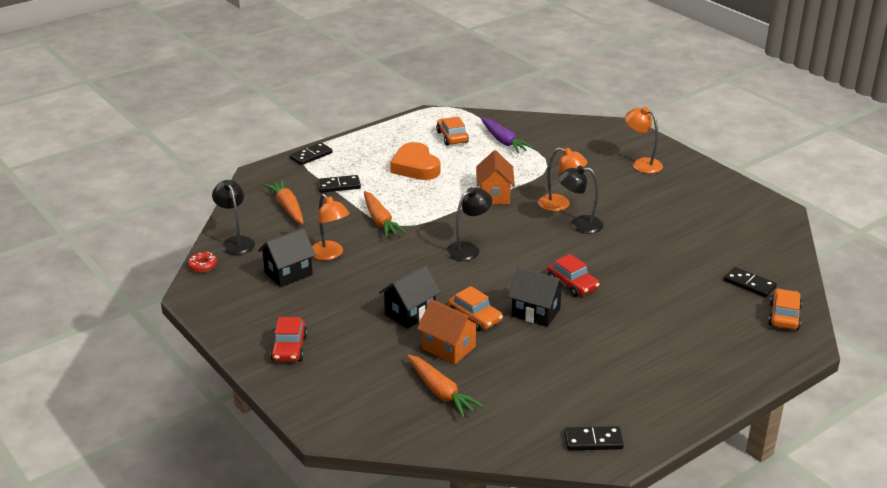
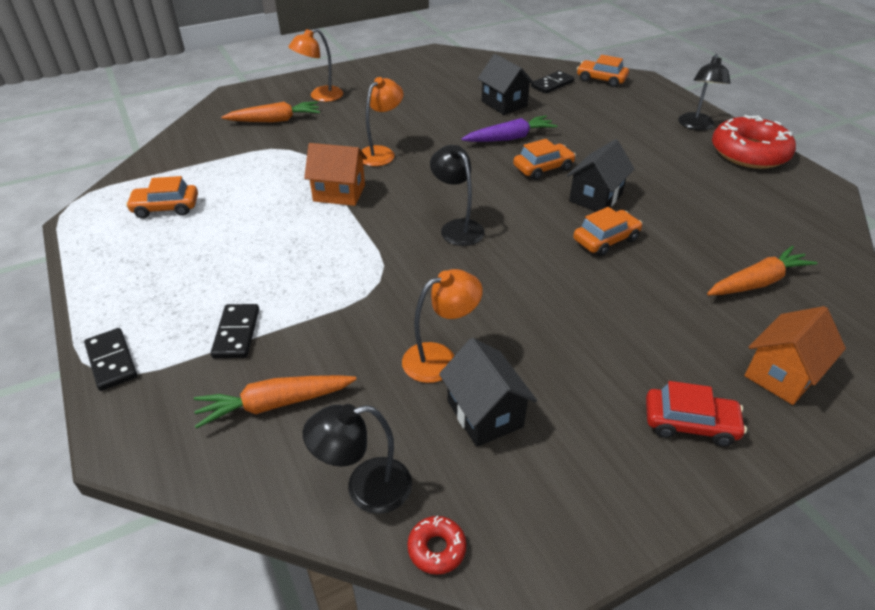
camera: 80 degrees left, 10 degrees up
orange carrot [364,191,406,238] -> orange carrot moved to [221,102,320,122]
black house [379,265,441,329] -> black house moved to [478,54,535,115]
orange heart [390,142,440,180] -> none
orange house [417,299,481,364] -> orange house moved to [744,306,846,405]
purple carrot [481,118,534,153] -> purple carrot moved to [461,115,557,142]
red car [547,254,599,297] -> orange car [513,139,576,180]
black lamp [558,165,604,234] -> black lamp moved to [678,54,730,131]
black domino [564,426,624,450] -> none
none -> red donut [712,115,796,169]

